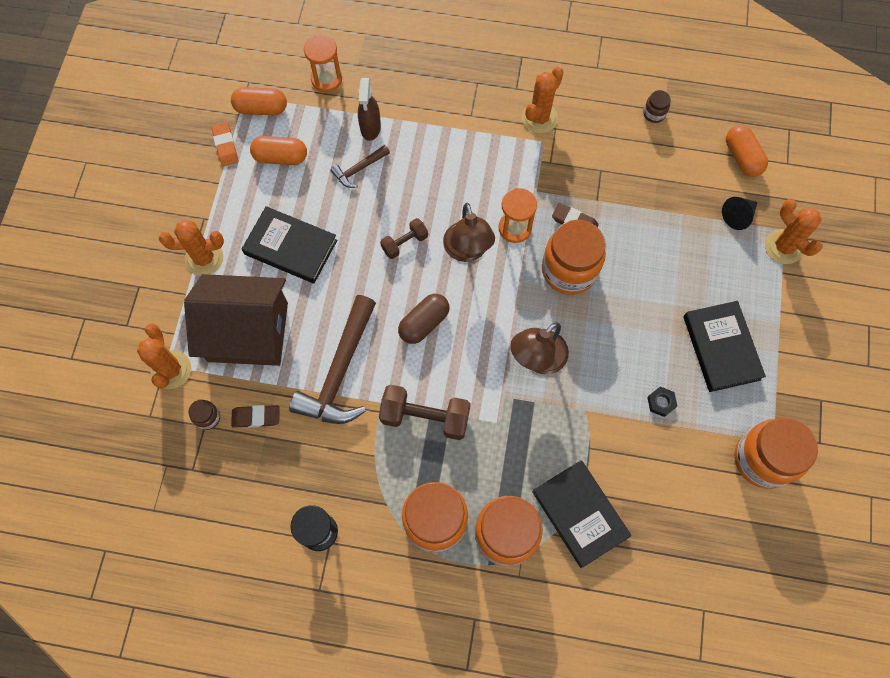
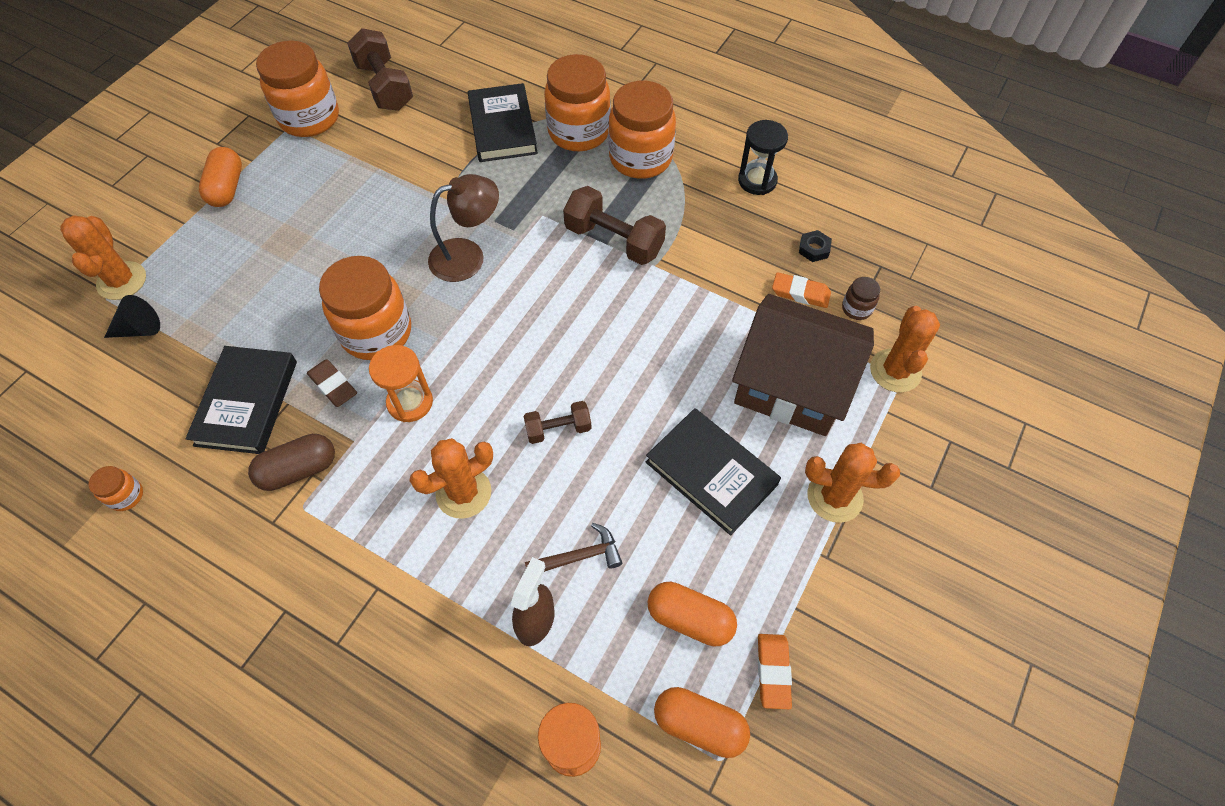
camera: 160 degrees left, 10 degrees down
brown eraser [231,405,280,428] -> orange eraser [772,272,831,308]
brown hammer [289,295,376,424] -> none
brown capsule [398,294,449,344] -> brown capsule moved to [248,434,335,491]
brown lamp [443,203,495,262] -> none
orange cactus [522,67,564,134] -> orange cactus moved to [409,438,493,519]
brown jar [643,90,671,123] -> orange jar [88,466,143,511]
black nut [647,387,677,417] -> black nut moved to [799,230,832,262]
black book [683,301,766,392] -> black book moved to [185,346,297,454]
orange capsule [726,125,768,177] -> orange capsule moved to [199,147,242,207]
none -> brown dumbbell [347,28,413,111]

